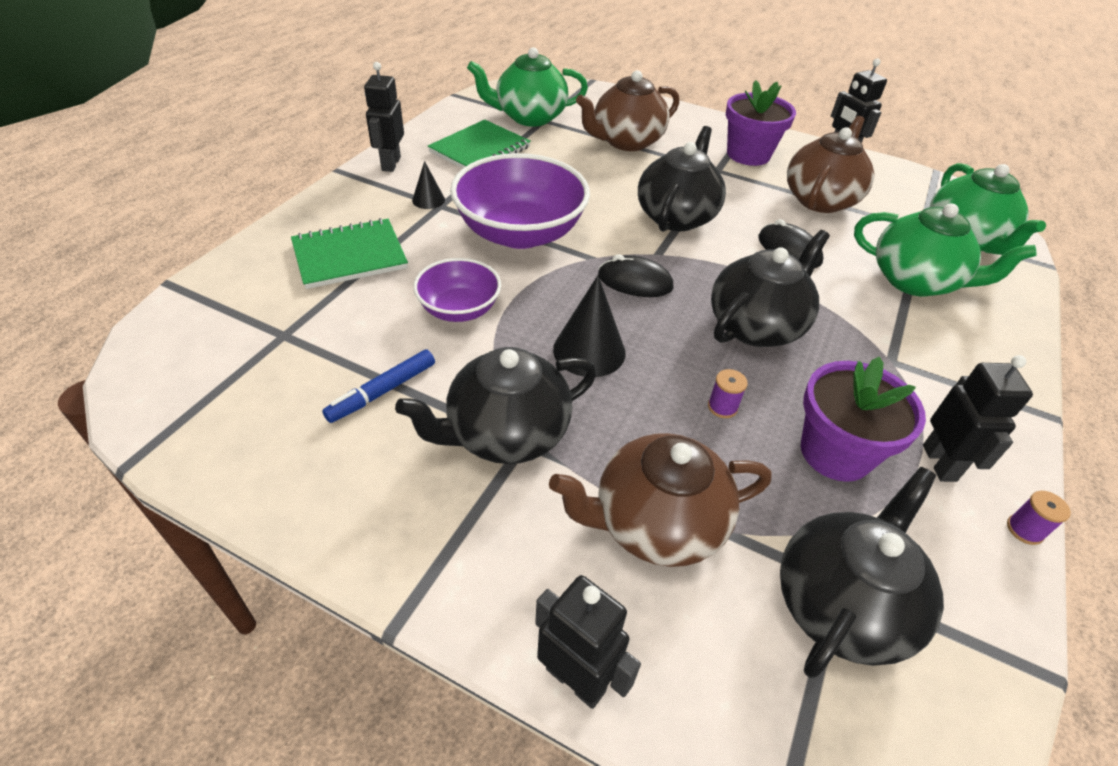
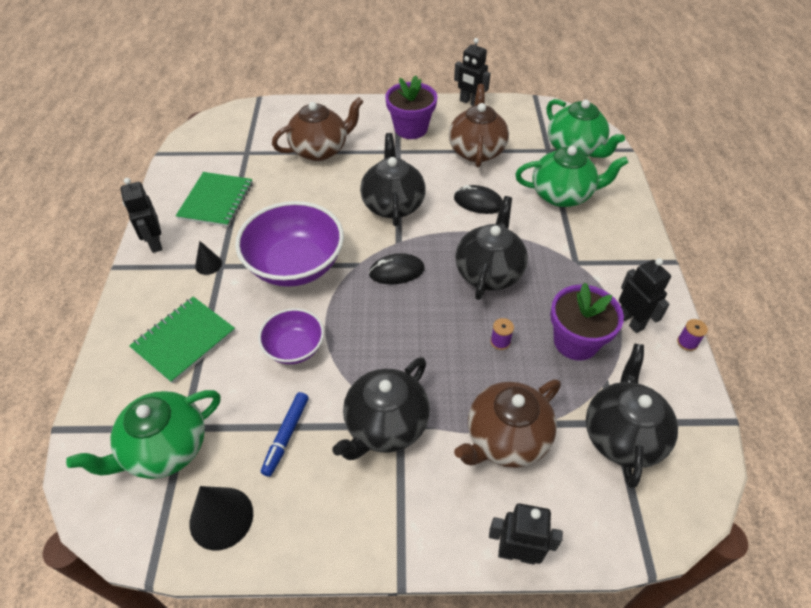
camera: 25 degrees left, 5 degrees up
green teapot [467,47,588,126] -> green teapot moved to [66,390,221,479]
black cone [553,275,625,377] -> black cone moved to [190,486,253,550]
brown teapot [576,70,679,151] -> brown teapot turned 150 degrees counterclockwise [272,97,364,161]

